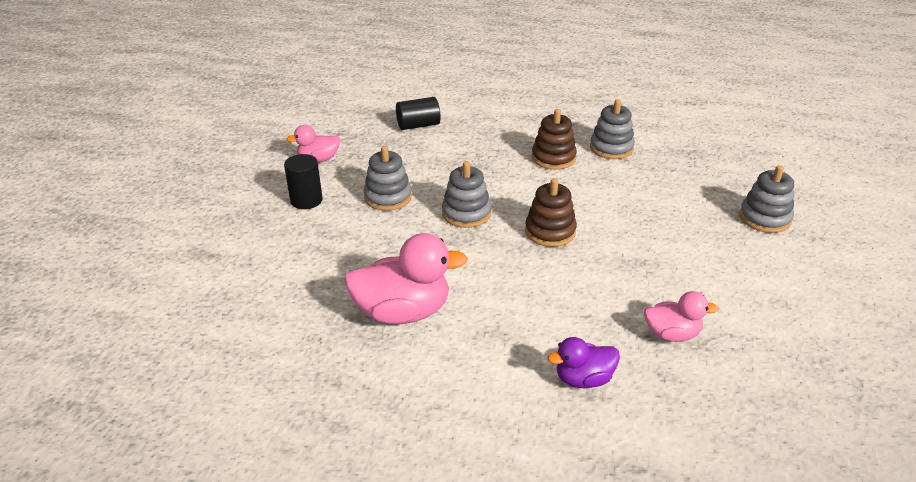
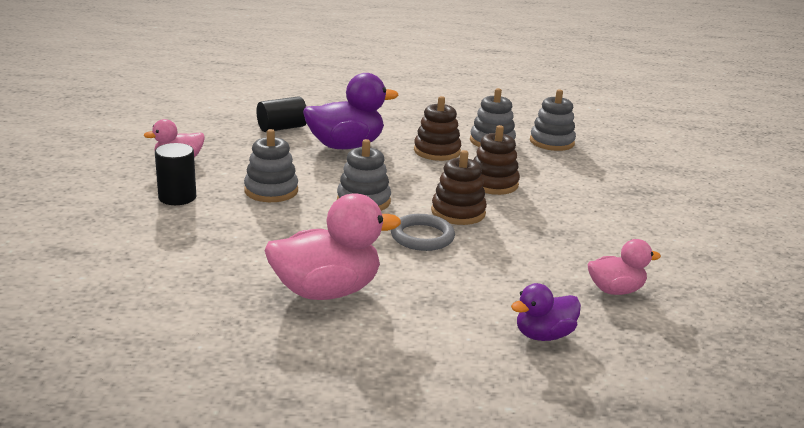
camera: 15 degrees left, 10 degrees down
grey stacking toy [739,165,794,233] -> grey stacking toy moved to [530,89,576,151]
none -> purple duck [303,73,398,149]
none -> grey ring [391,214,455,251]
none -> brown stacking toy [474,125,520,195]

